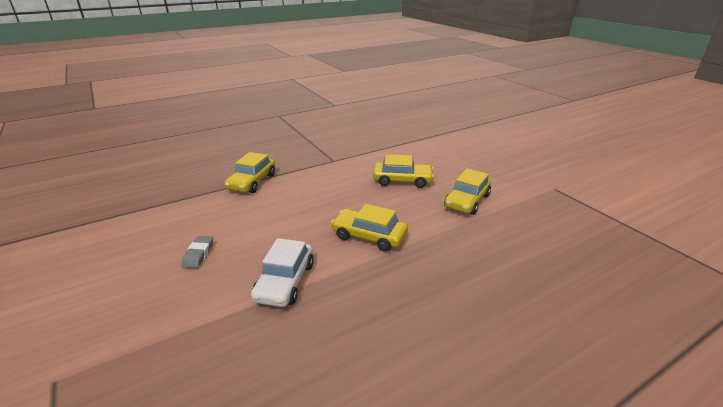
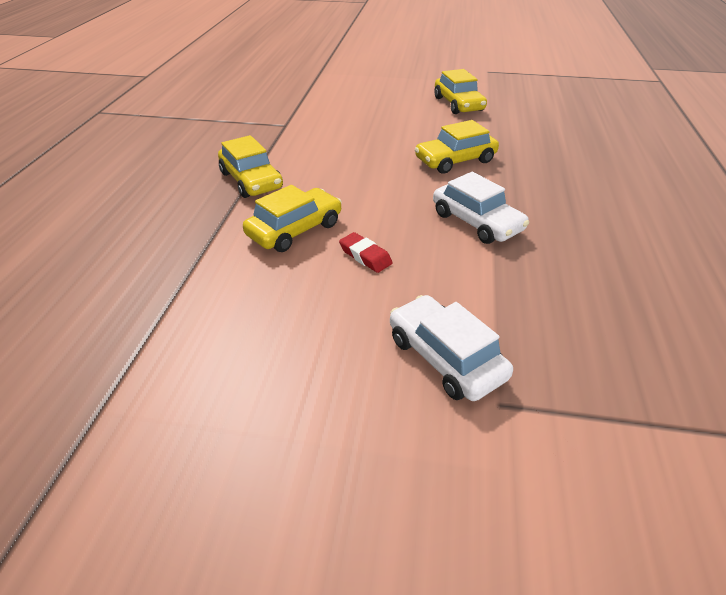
camera: 50 degrees left, 10 degrees up
grey eraser [181,236,213,268] -> red eraser [339,232,393,273]
yellow car [373,154,434,188] -> yellow car moved to [243,185,342,252]
none -> white car [390,295,513,401]

